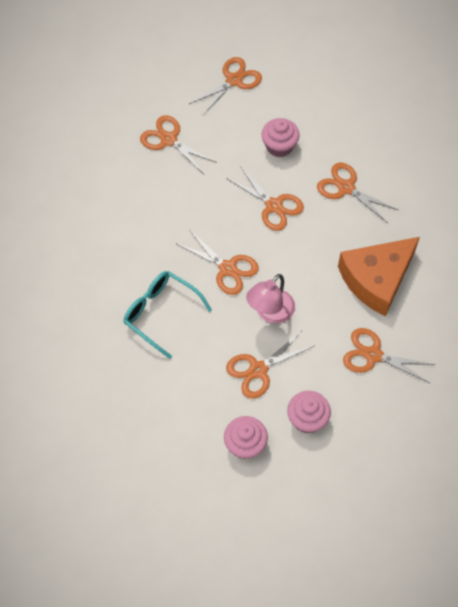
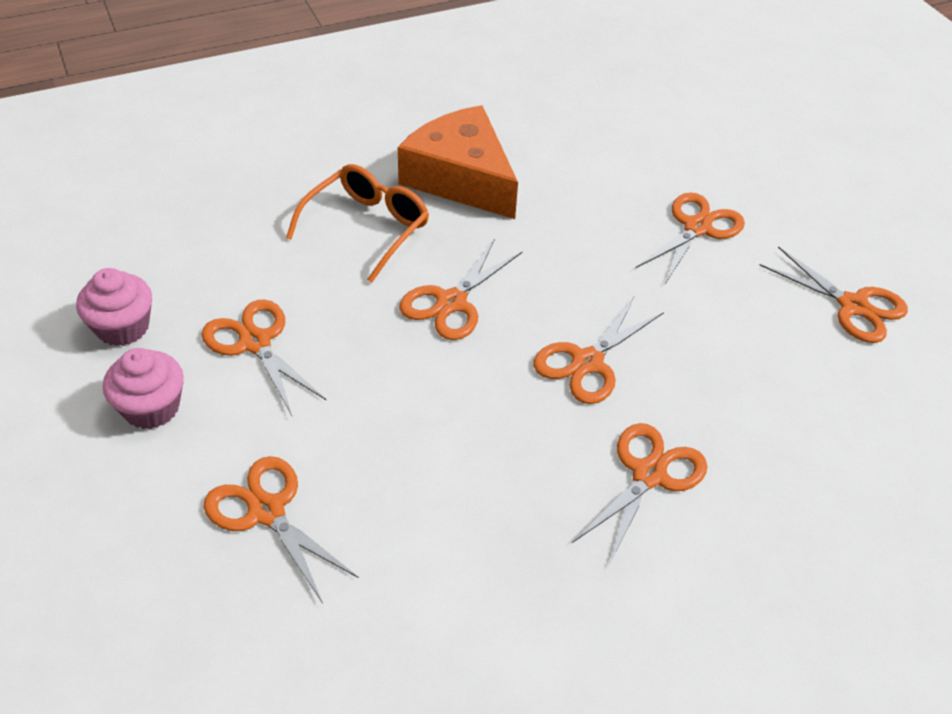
camera: 85 degrees right, 15 degrees down
turquoise glasses [124,271,212,359] -> orange glasses [286,164,429,283]
pink lamp [246,274,295,324] -> none
pink cupcake [262,118,300,157] -> none
orange cheese [338,237,420,316] -> orange cheese moved to [398,105,518,219]
orange scissors [343,328,435,383] -> orange scissors turned 60 degrees counterclockwise [204,456,359,603]

